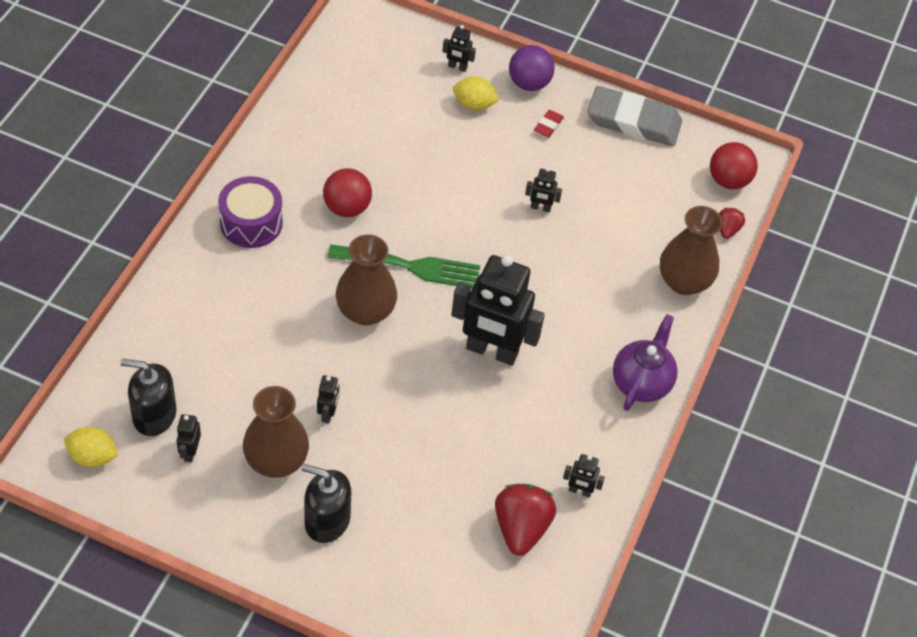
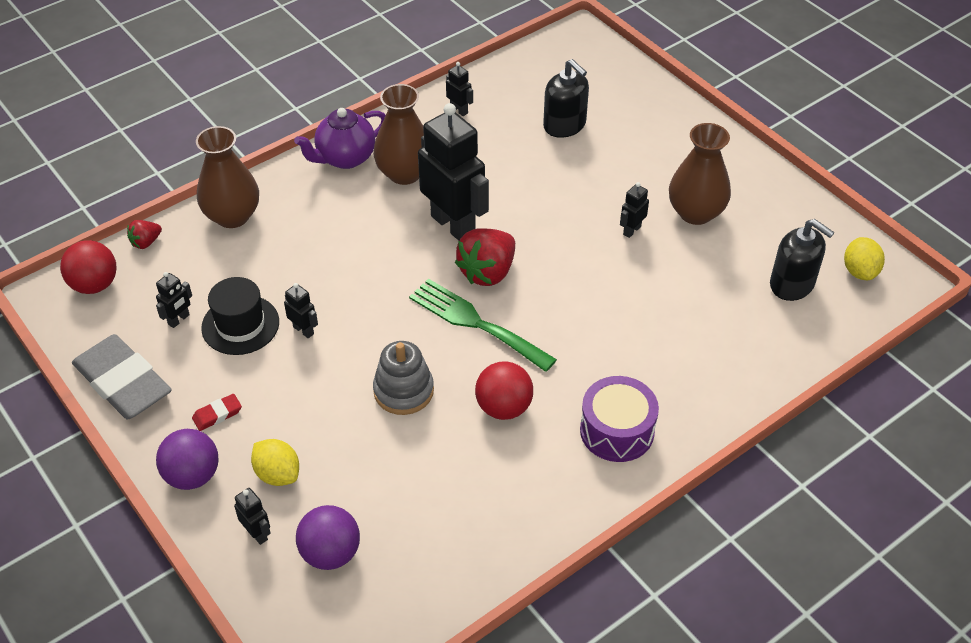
camera: 145 degrees left, 5 degrees down
yellow lemon [64,427,119,467] -> yellow lemon turned 45 degrees clockwise [844,237,885,280]
black robot [177,414,201,463] -> black robot moved to [156,272,192,328]
black soap dispenser [302,464,351,543] -> black soap dispenser moved to [543,59,589,138]
brown vase [336,234,397,325] -> brown vase moved to [373,84,424,185]
red strawberry [495,484,556,556] -> red strawberry moved to [455,228,515,286]
none -> black hat [201,277,279,355]
none -> purple ball [296,505,360,570]
none -> grey stacking toy [373,341,434,415]

